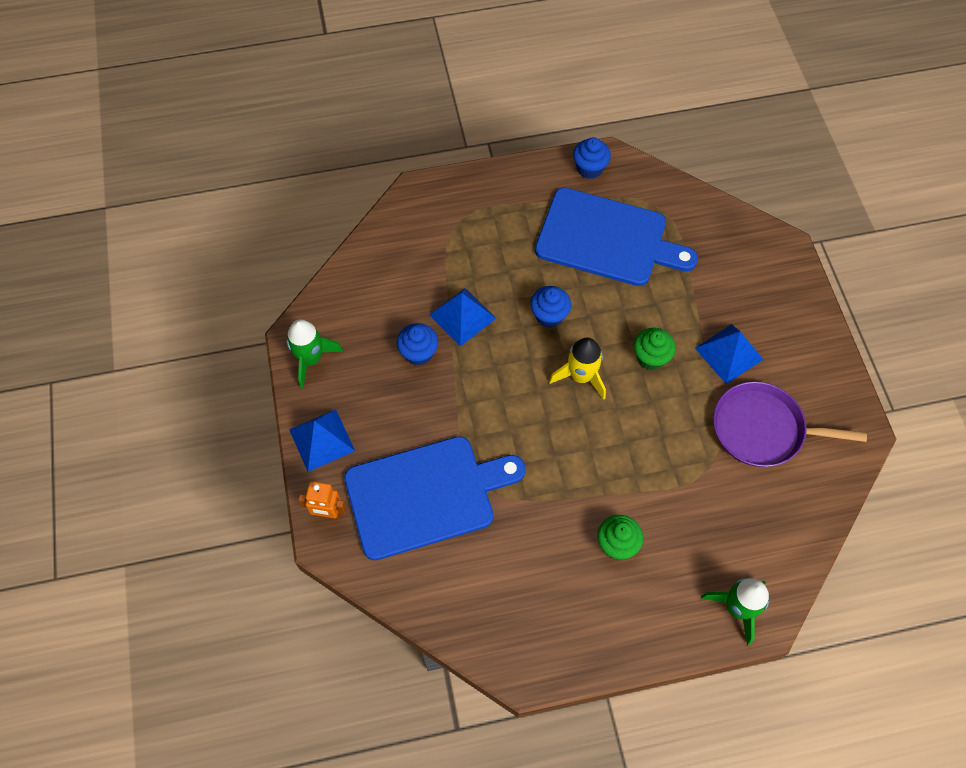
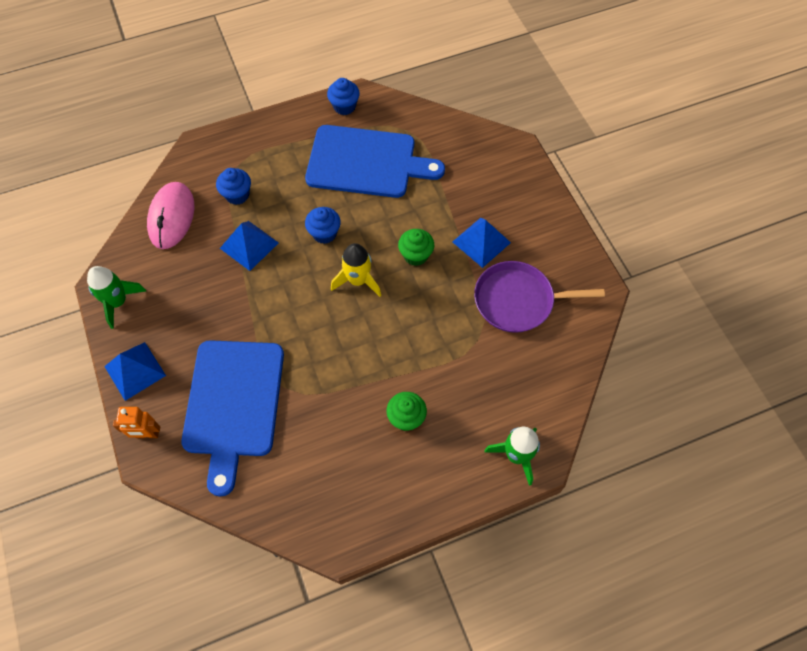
camera: 10 degrees left, 0 degrees up
blue cutting board [344,436,526,560] -> blue cutting board turned 120 degrees clockwise [181,340,284,497]
blue cupcake [397,323,438,366] -> blue cupcake moved to [216,168,251,205]
none -> pink mouse [147,182,194,249]

